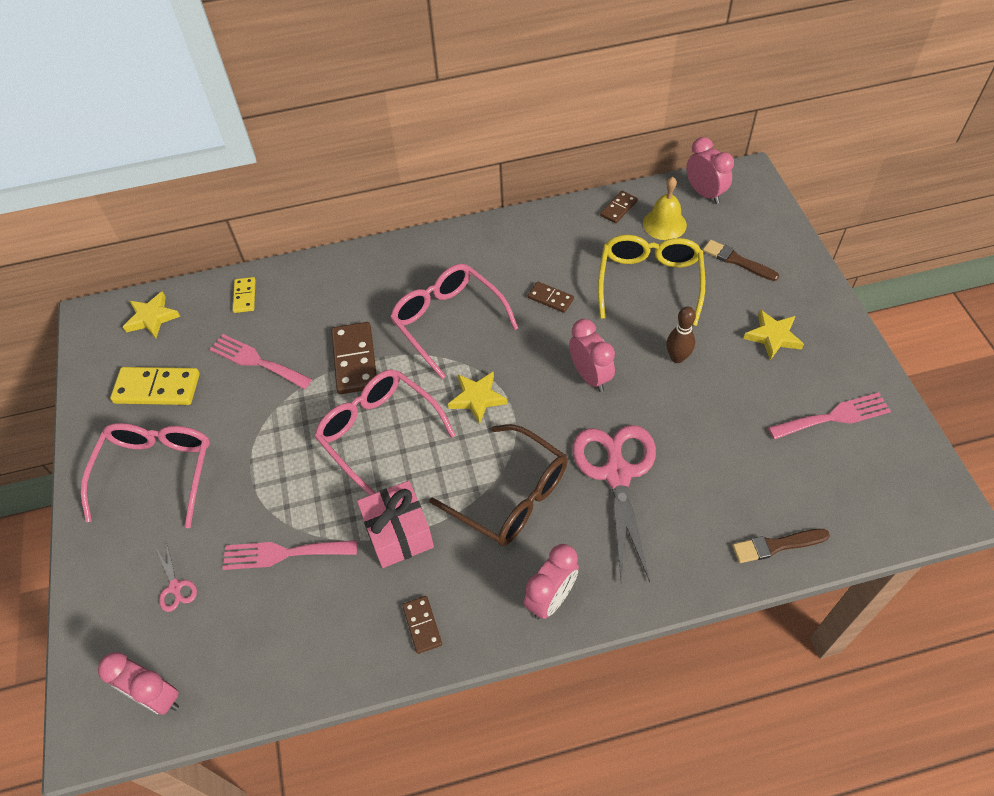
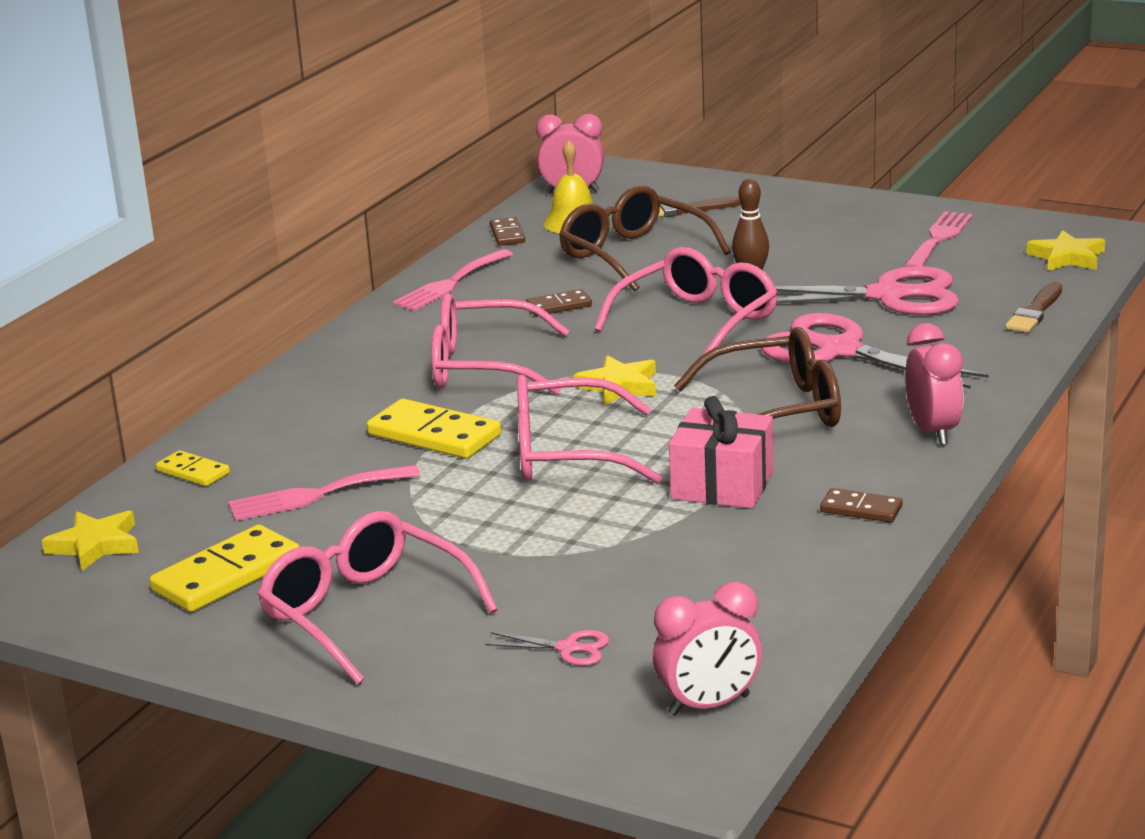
camera: 50 degrees left, 30 degrees down
pink fork [223,540,357,570] -> pink fork moved to [392,249,513,311]
brown domino [331,322,377,394] -> yellow domino [367,399,501,459]
pink clock [569,319,615,392] -> pink glasses [594,247,778,355]
yellow glasses [598,235,705,326] -> brown glasses [559,185,731,292]
yellow star [743,310,804,360] -> yellow star moved to [1026,230,1105,271]
none -> pink scissors [775,266,959,315]

